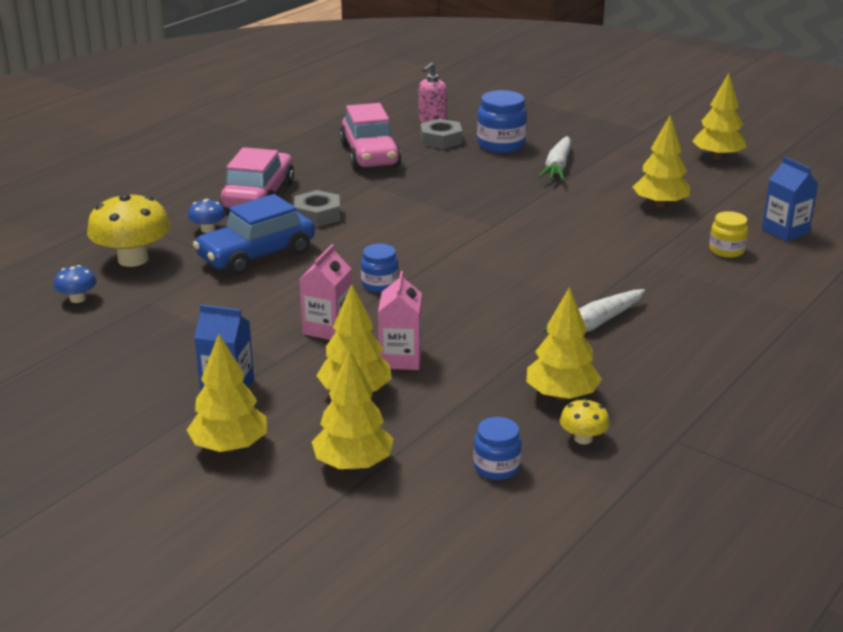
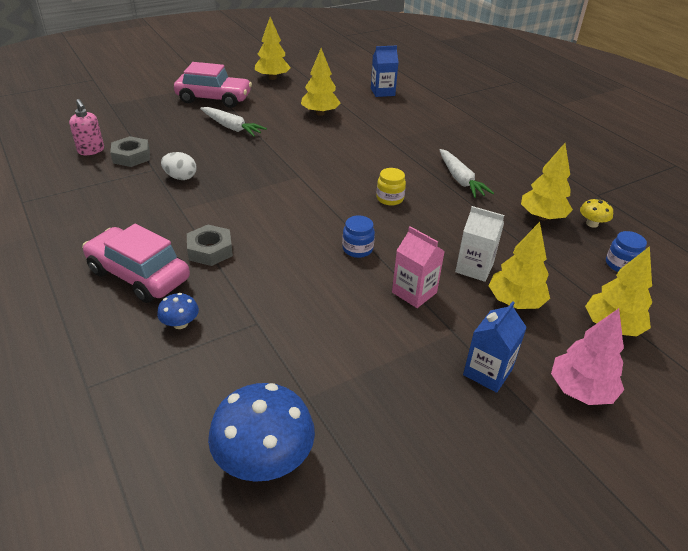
camera: 70 degrees left, 10 degrees up
blue mushroom [54,265,97,303] -> blue mushroom [208,383,315,482], size x2.07
yellow mushroom [87,193,171,267] -> none
yellow tree [187,334,267,452] -> pink tree [551,308,624,405]
blue car [193,194,315,276] -> none
pink car [339,103,401,170] -> pink car moved to [174,62,252,108]
pink carton [378,271,422,370] -> white carton [455,206,504,282]
blue jar [477,90,527,153] -> none
yellow jar [709,211,748,258] -> yellow jar moved to [376,168,406,206]
none -> white egg [161,152,196,180]

